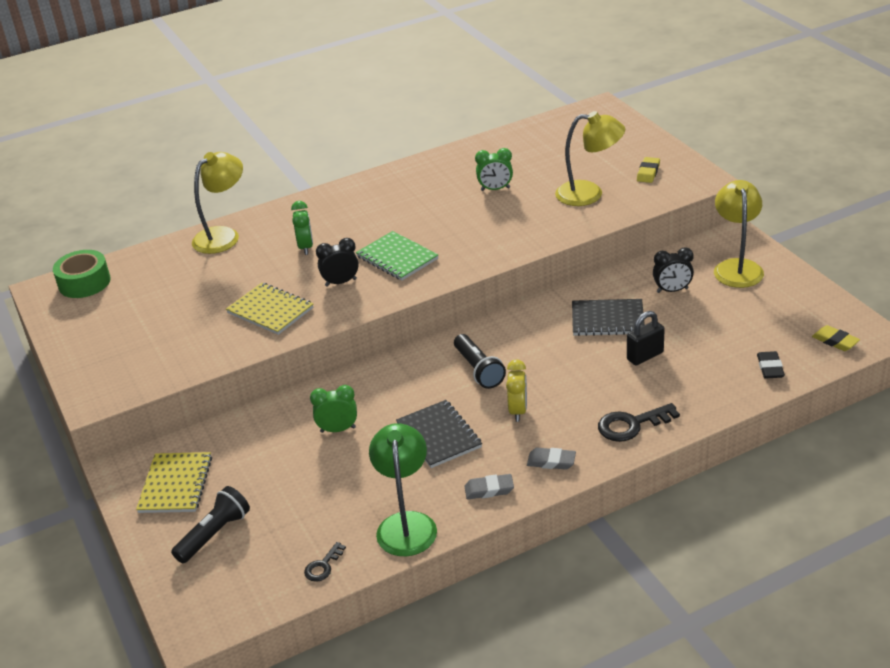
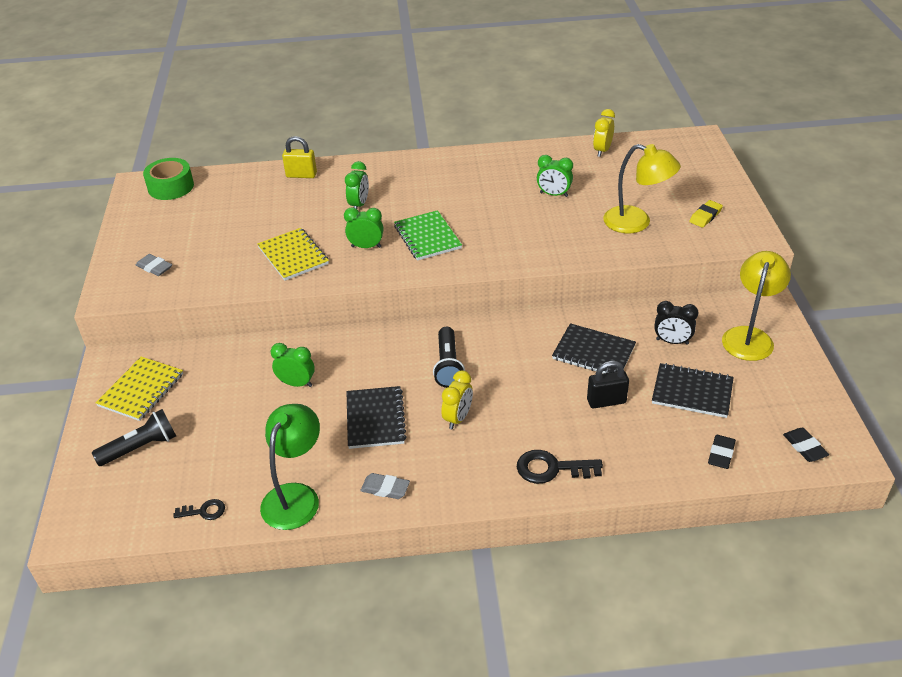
camera: 20 degrees right, 5 degrees up
yellow lamp [192,152,243,254] -> yellow padlock [282,136,317,178]
black key [304,542,346,582] -> black key turned 150 degrees counterclockwise [173,499,225,520]
black clock [316,238,359,287] -> green clock [344,207,383,248]
grey eraser [527,448,576,470] -> grey eraser moved to [136,254,172,276]
yellow eraser [812,325,860,351] -> black eraser [783,428,829,462]
none -> yellow clock [593,109,615,157]
none -> black notebook [652,363,734,418]

